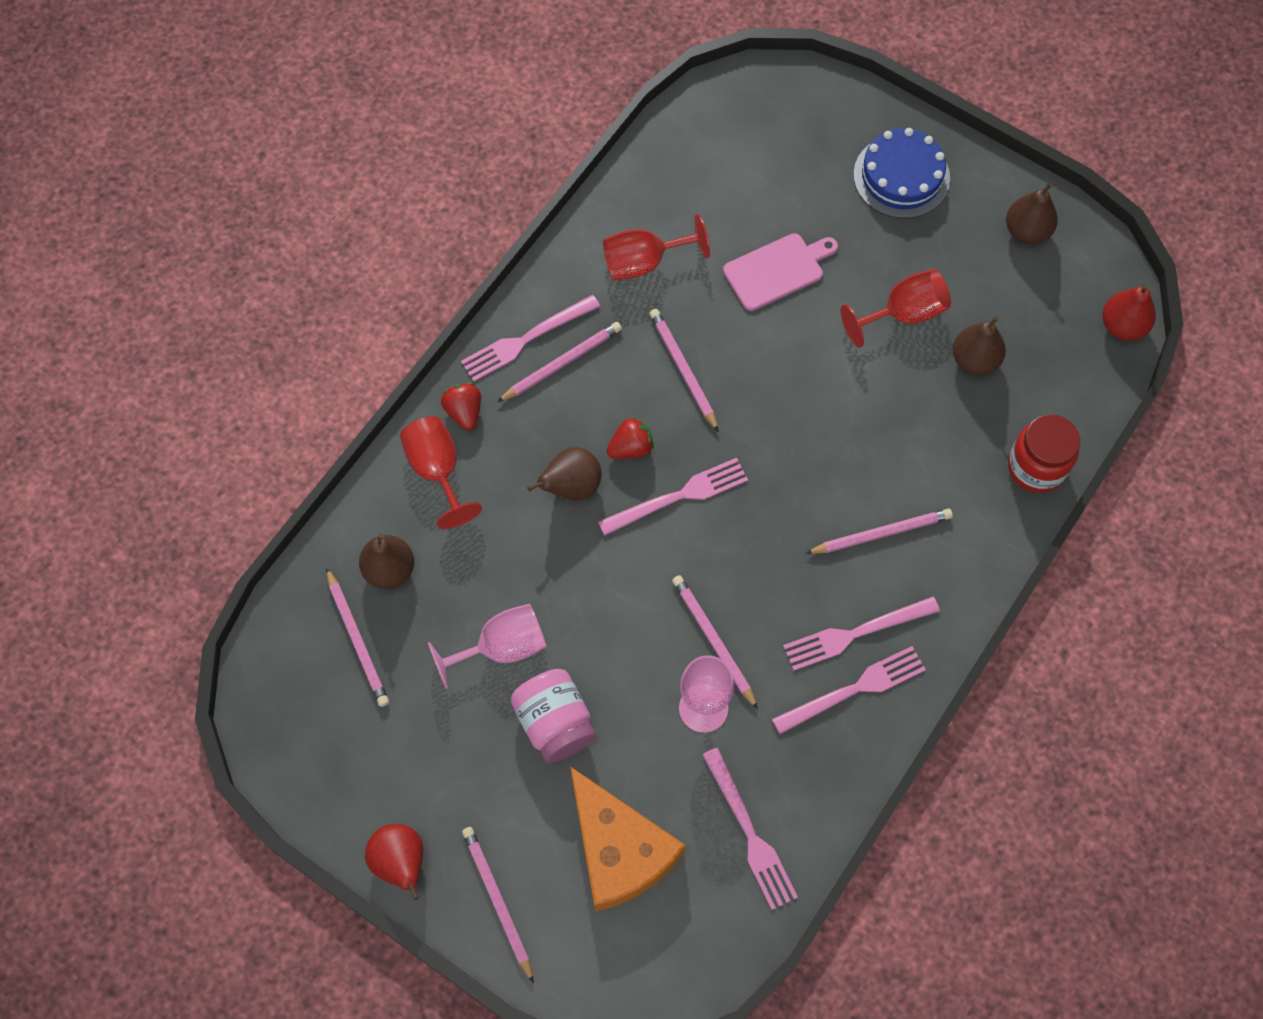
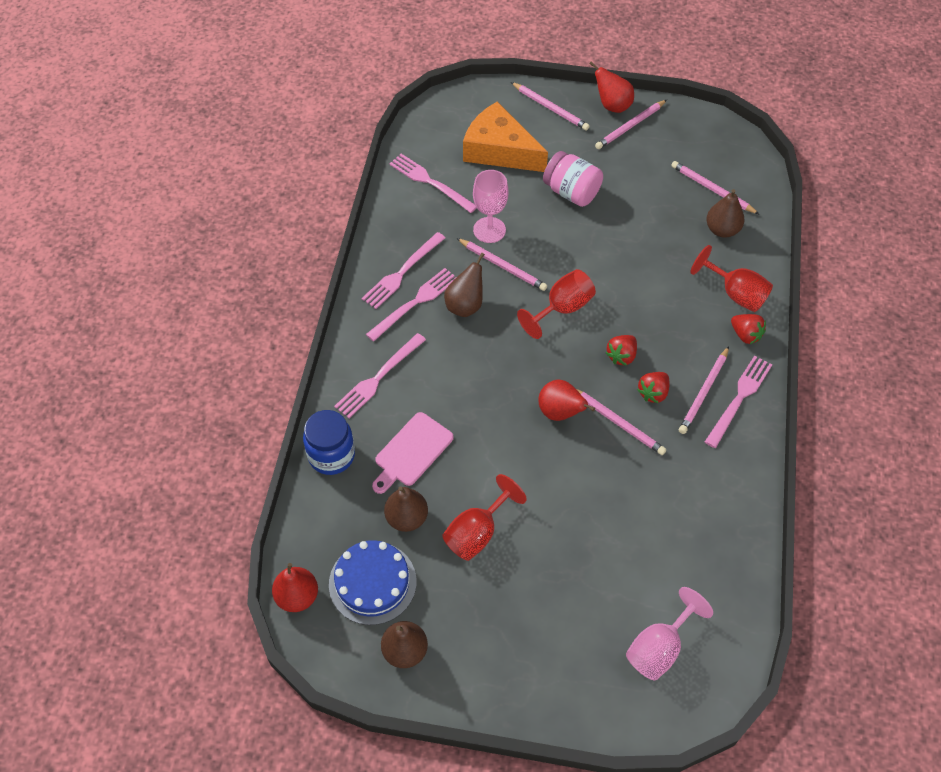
camera: 155 degrees right, 10 degrees down
pink goblet [428,604,547,689] -> pink goblet moved to [626,587,713,680]
brown pear [527,447,602,501] -> brown pear moved to [444,253,485,317]
pink fork [598,458,748,536] -> pink fork moved to [334,333,426,418]
red goblet [603,214,710,281] -> red goblet moved to [517,269,596,339]
pink cutting board [723,233,838,311] -> pink cutting board moved to [372,412,454,494]
pink pencil [805,508,953,554] -> pink pencil moved to [595,100,667,149]
blue cake [853,128,950,218] -> blue cake moved to [329,540,416,625]
red jar [1008,414,1080,493] -> blue jar [303,410,355,475]
none -> red pear [538,379,595,421]
none -> red strawberry [637,372,670,404]

